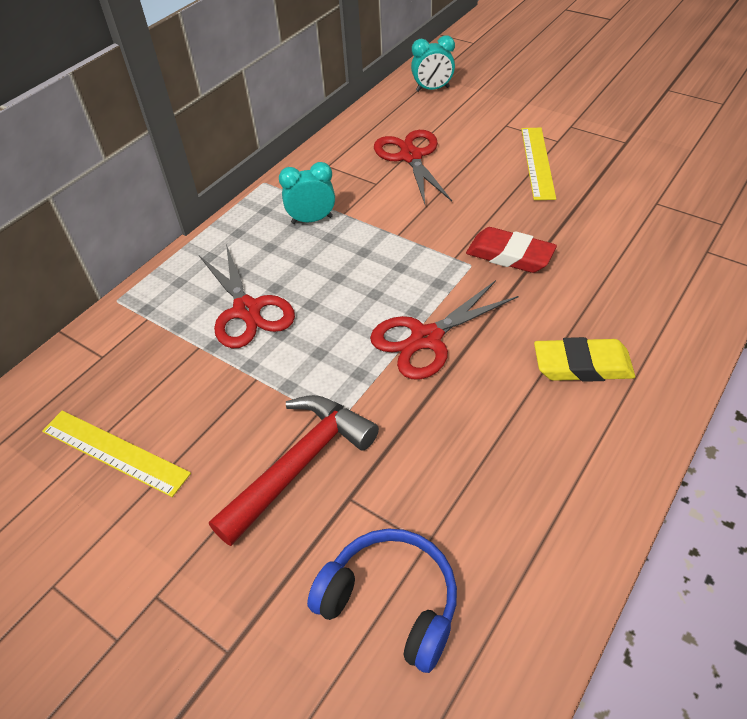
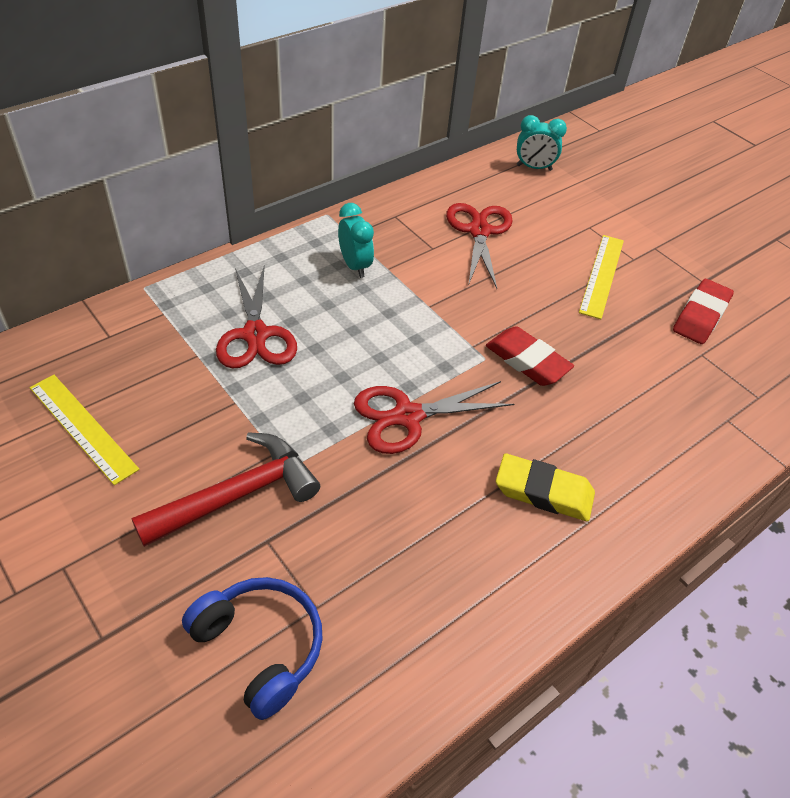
camera: 10 degrees right, 0 degrees up
turquoise clock [279,162,335,224] -> turquoise clock turned 60 degrees clockwise [338,203,374,278]
none -> red eraser [673,279,734,344]

